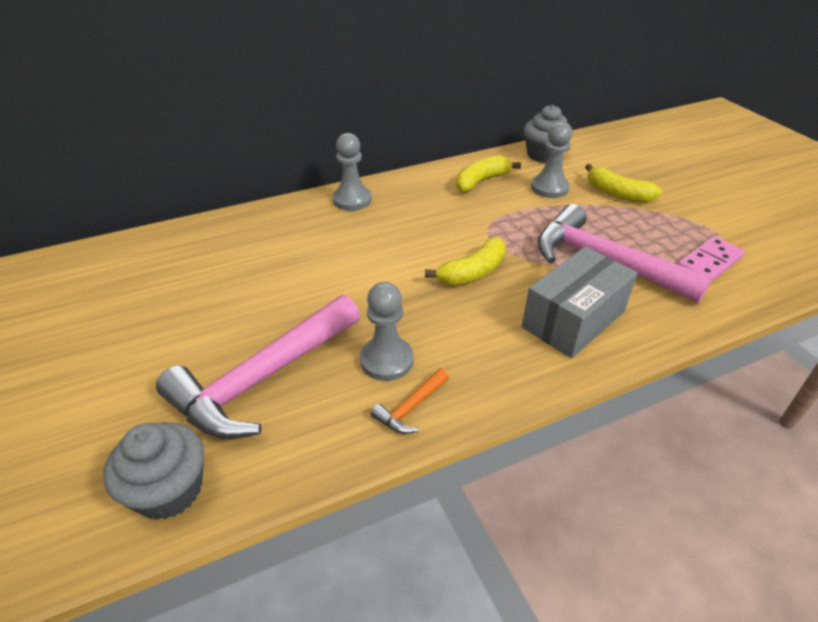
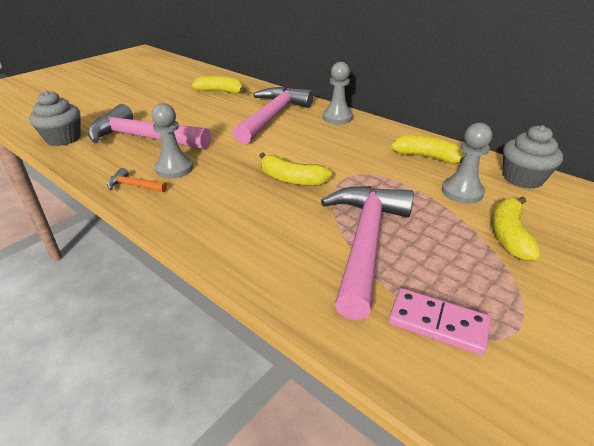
camera: 65 degrees right, 5 degrees down
grey box [522,246,638,358] -> none
none -> yellow banana [192,76,247,94]
none -> pink hammer [233,87,313,144]

